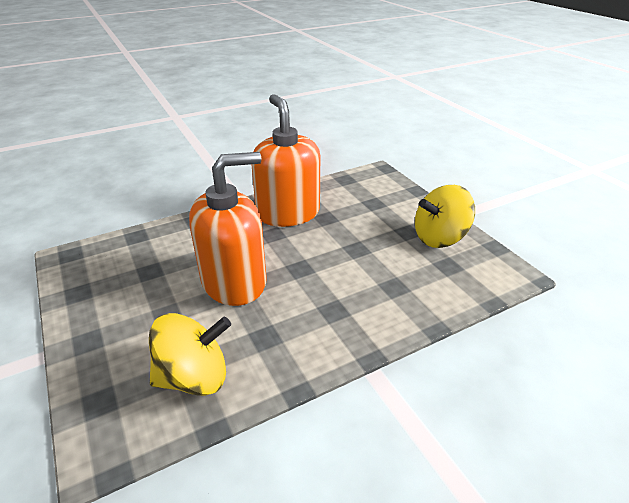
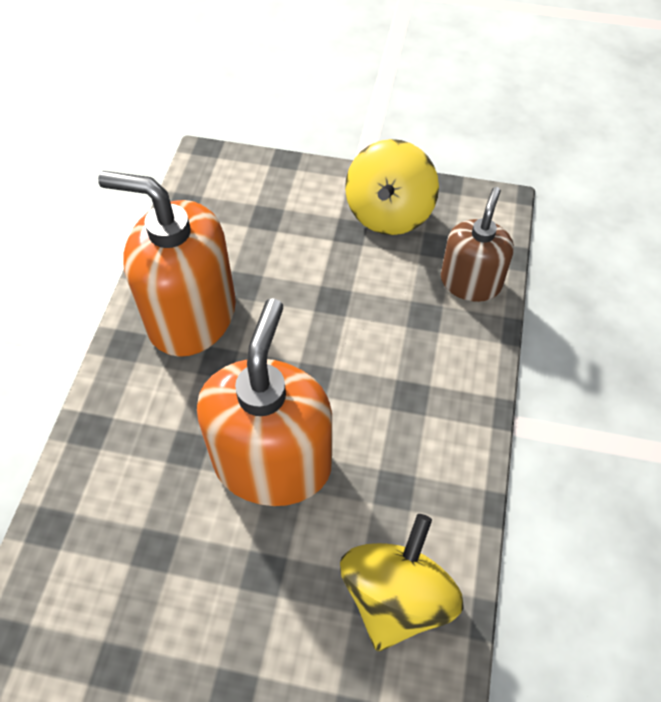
camera: 50 degrees left, 20 degrees up
none -> brown soap dispenser [441,187,514,302]

